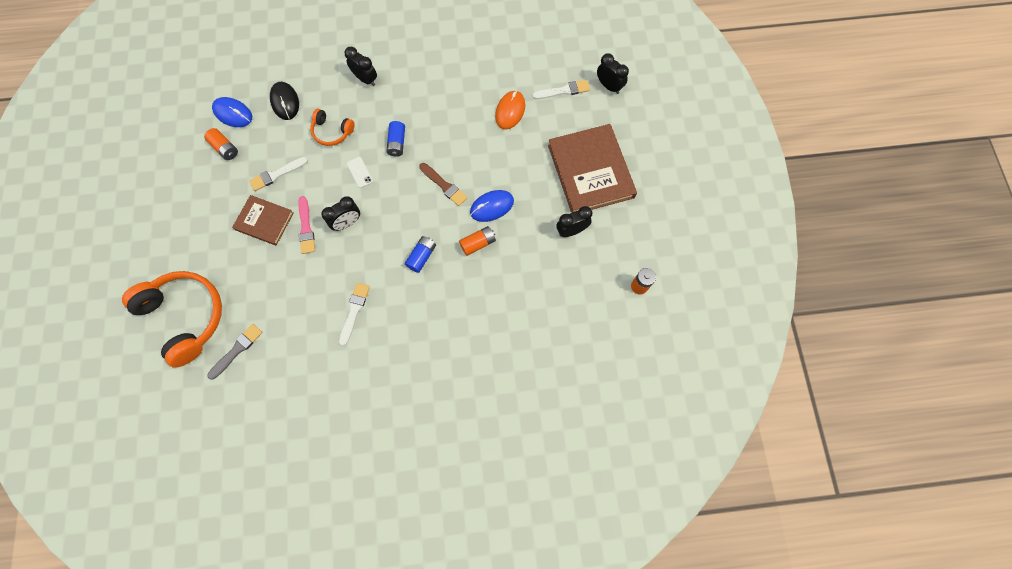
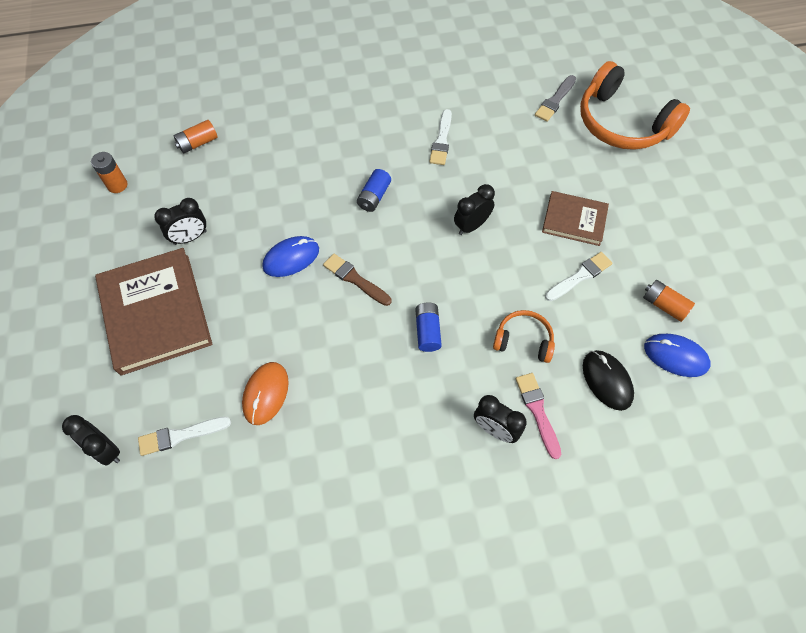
camera: 175 degrees right, 10 degrees down
pink brush [298,196,315,254] -> pink brush moved to [516,373,561,459]
white phone [347,157,373,188] -> none
orange battery [459,226,496,256] -> orange battery moved to [174,120,218,154]

